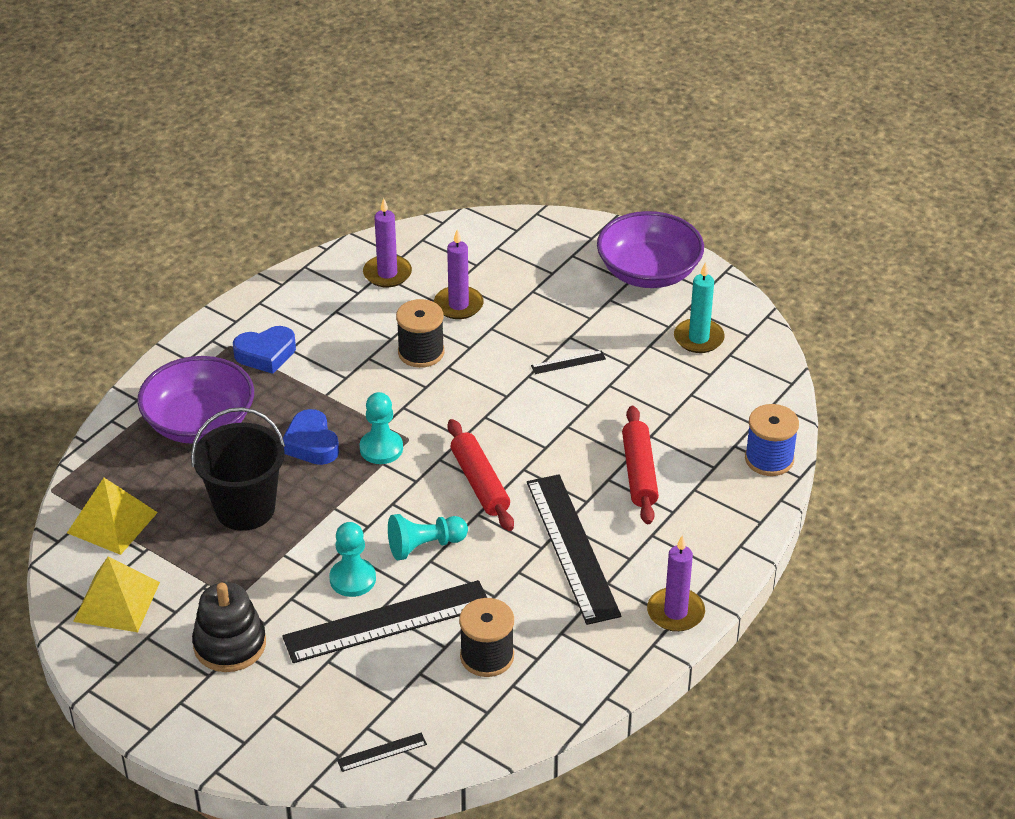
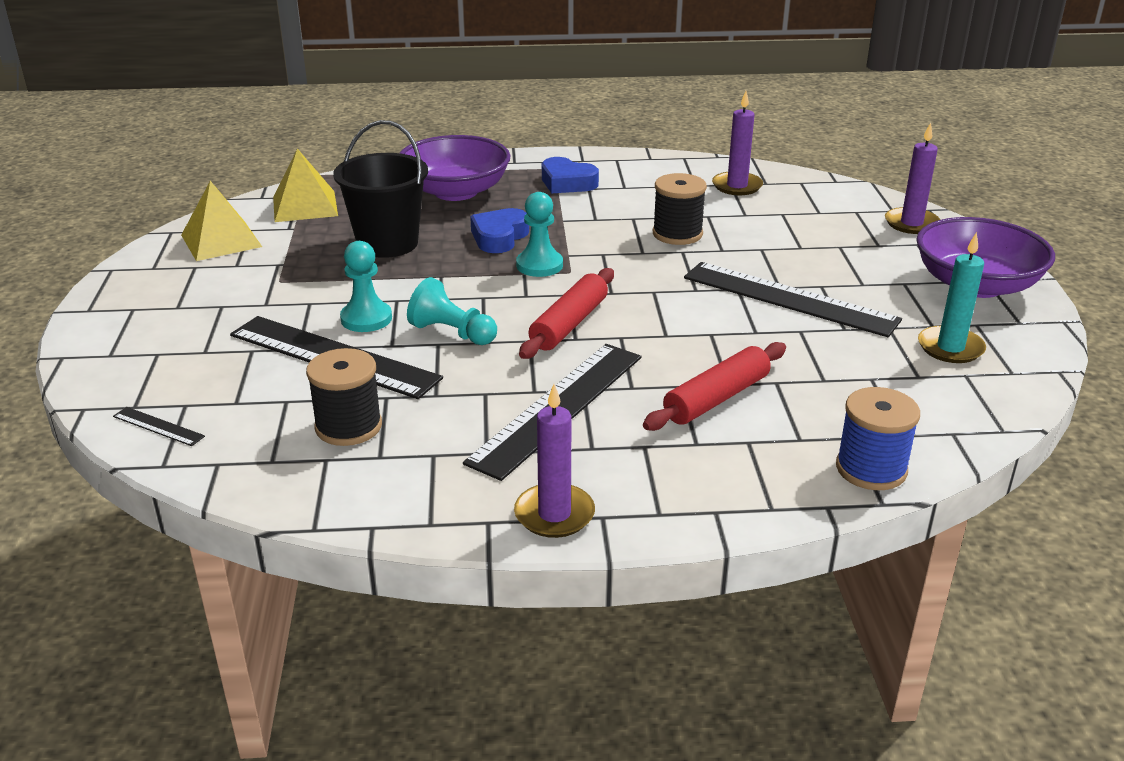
camera: 50 degrees right, 10 degrees down
black stacking toy [192,582,266,672] -> none
purple candle [434,230,484,319] -> purple candle moved to [885,123,940,234]
black ruler [531,350,606,374] -> black ruler [684,262,902,337], size x2.45

